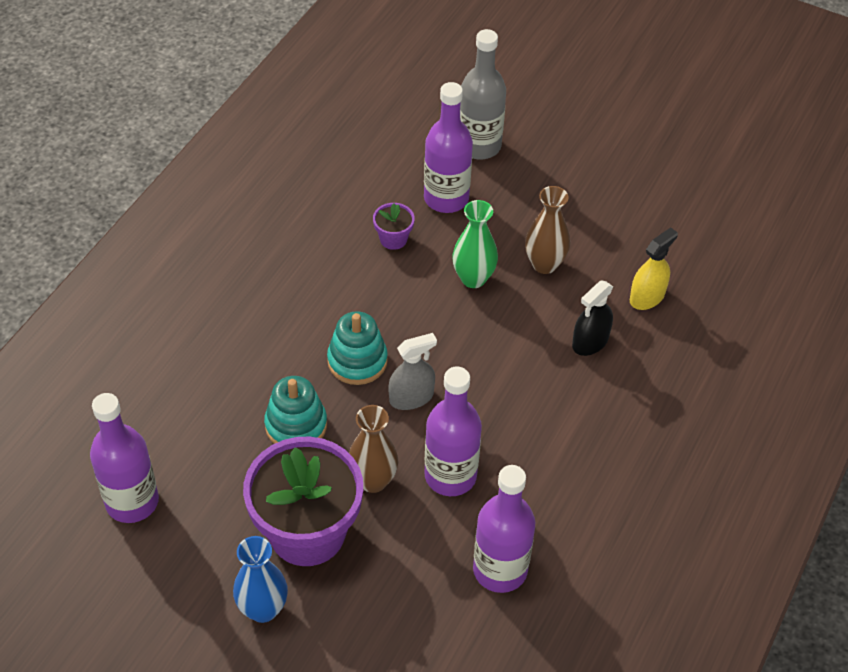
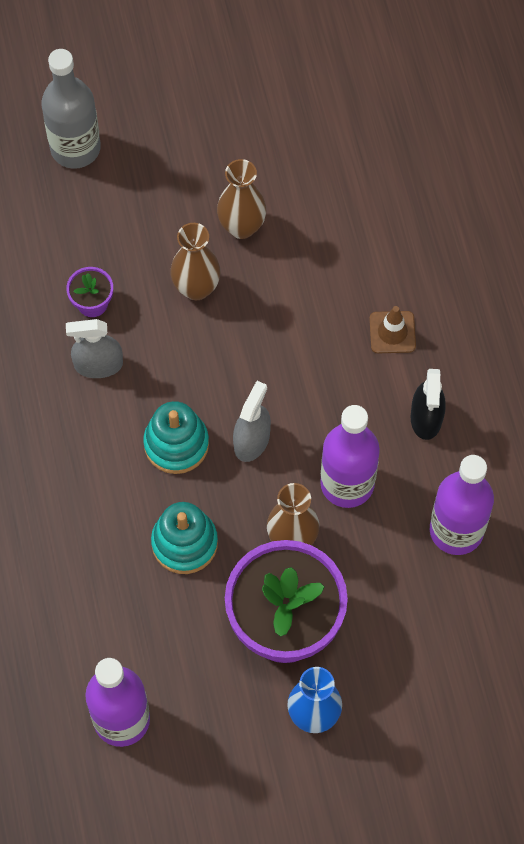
camera: 40 degrees left, 15 degrees up
purple bottle [424,82,473,213] -> none
green vase [452,200,498,288] -> brown vase [170,223,221,300]
black spray bottle [572,280,613,356] -> black spray bottle moved to [411,369,446,440]
yellow spray bottle [630,227,678,310] -> none
none -> grey spray bottle [66,319,123,378]
none -> brown traffic cone [369,306,416,353]

